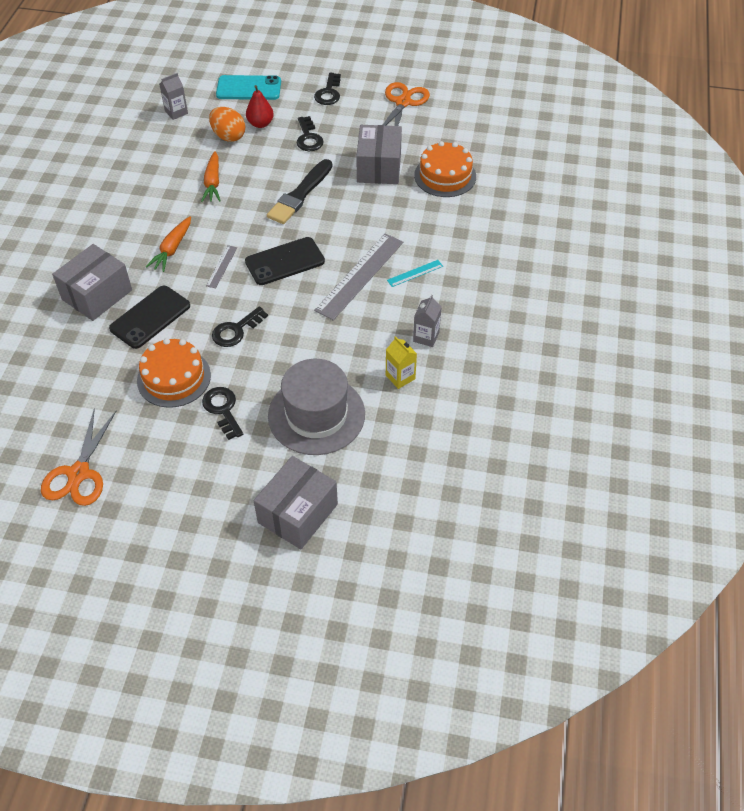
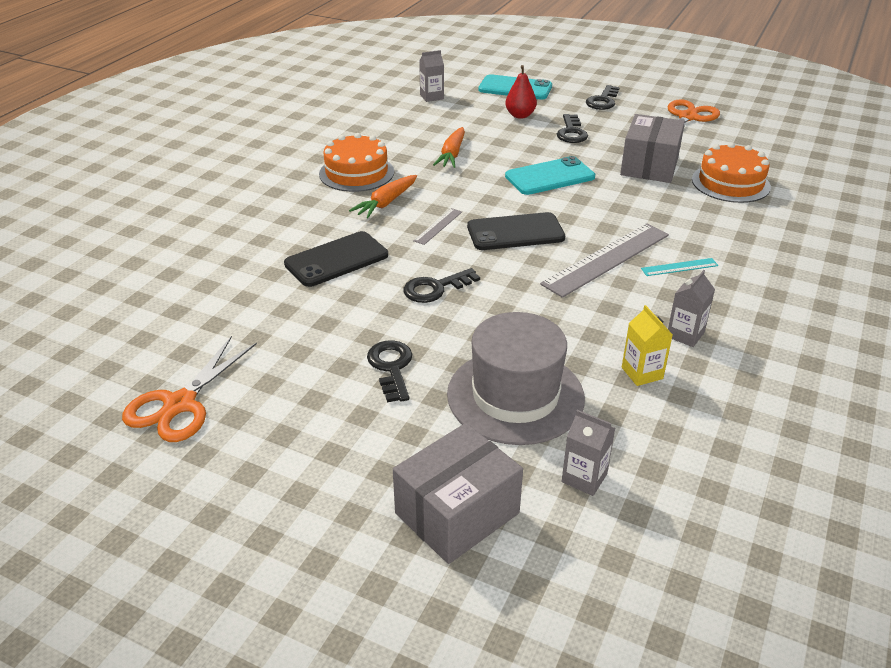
camera: 15 degrees right, 15 degrees down
grey box [52,244,132,321] -> none
orange cake [137,338,211,408] -> orange cake moved to [319,133,394,192]
orange egg [209,107,245,142] -> none
black brush [267,159,332,224] -> turquoise phone [505,156,595,195]
none -> grey carton [561,410,615,496]

